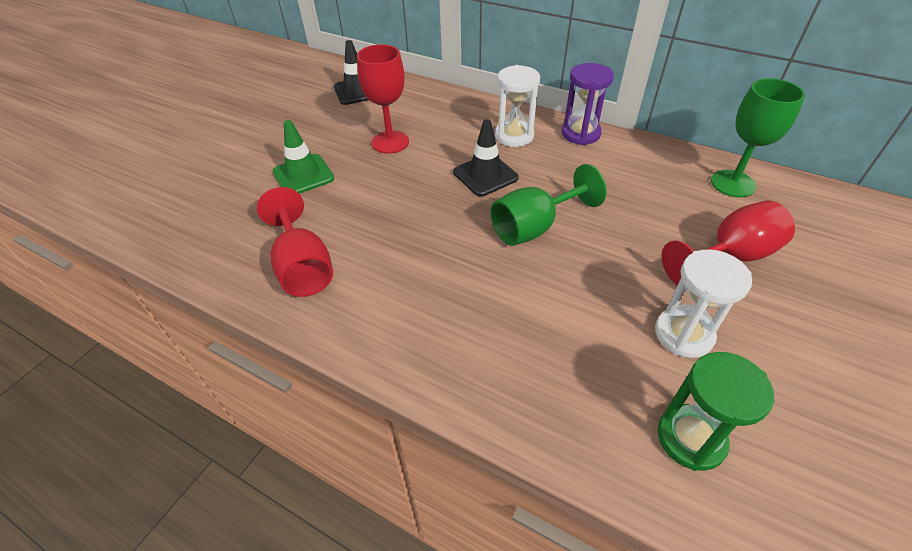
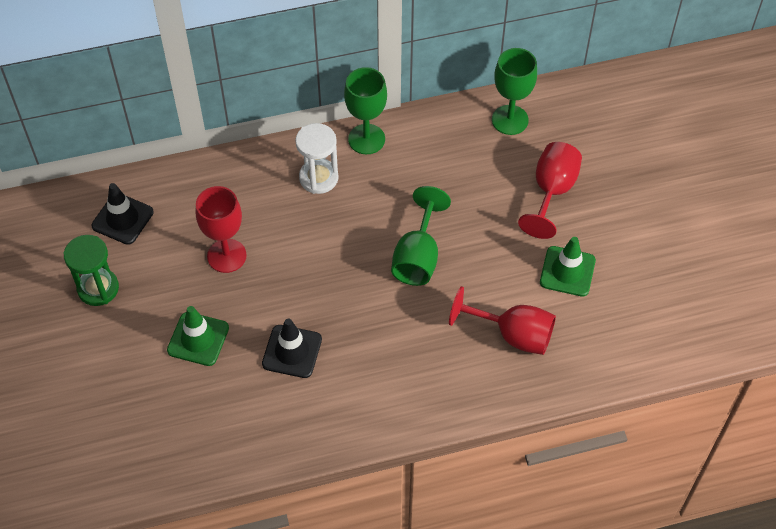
camera: 45 degrees left, 10 degrees up
red goblet [257,187,333,297] -> red goblet moved to [449,286,556,355]
black traffic cone [453,119,519,196] -> black traffic cone moved to [262,319,322,378]
purple hourglass [562,63,614,145] -> green goblet [344,67,387,154]
white hourglass [655,249,752,358] -> green traffic cone [540,237,596,297]
green hourglass [658,352,774,471] -> green hourglass moved to [63,235,119,306]

